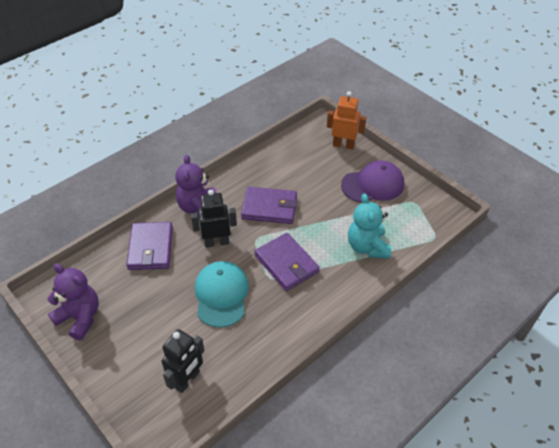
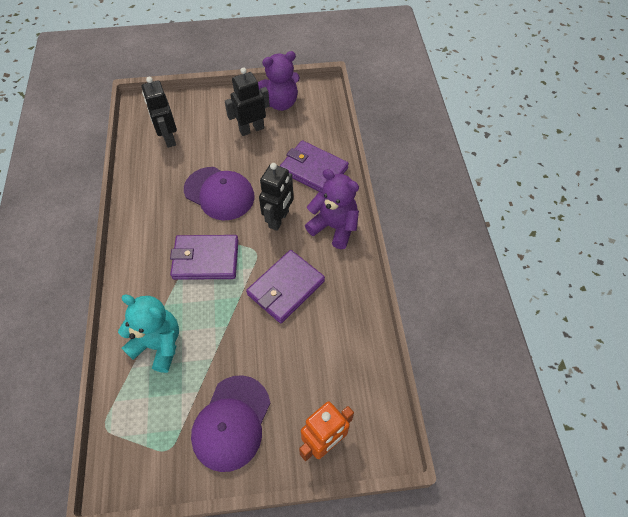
camera: 125 degrees right, 10 degrees up
turquoise cap [195,261,249,328] -> purple cap [184,167,255,220]
none -> black robot [225,67,270,136]

